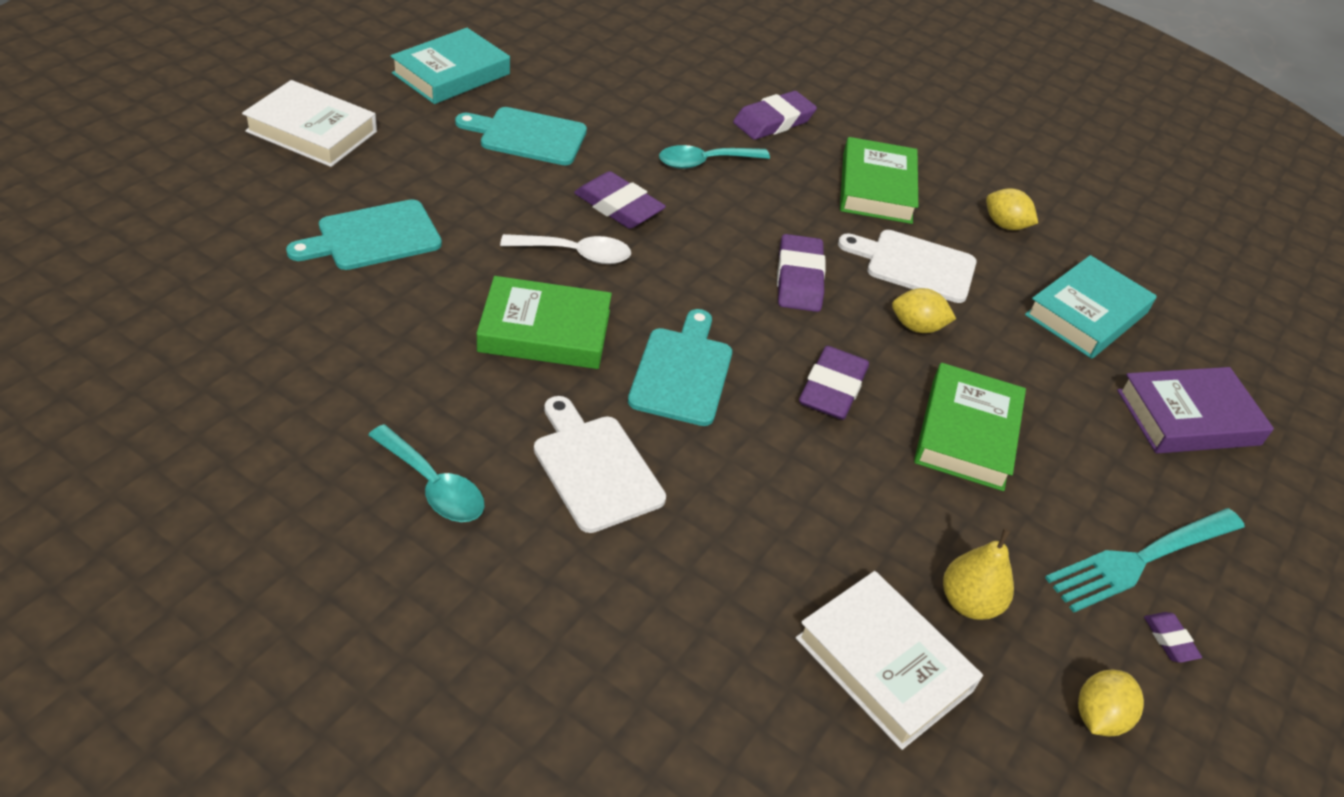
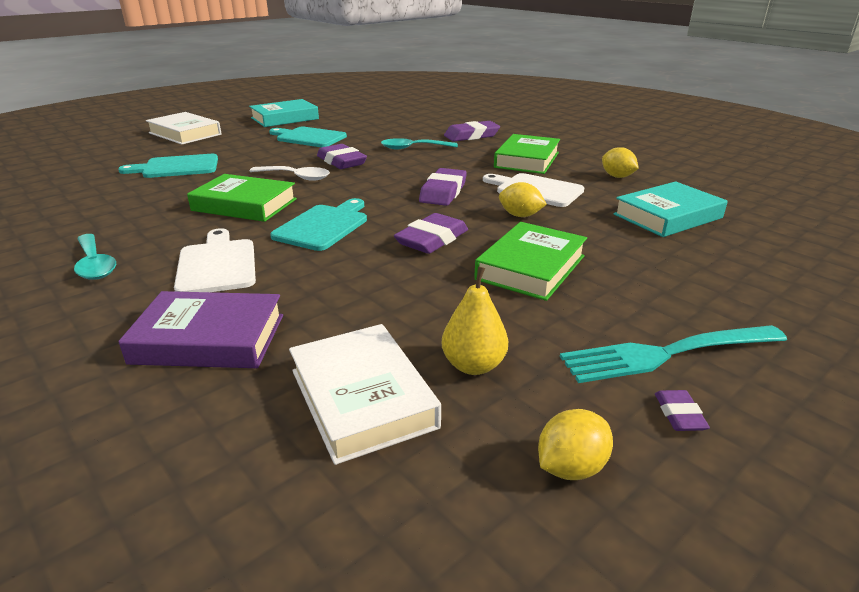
camera: 20 degrees right, 15 degrees down
purple book [1117,367,1274,453] -> purple book moved to [118,291,283,368]

